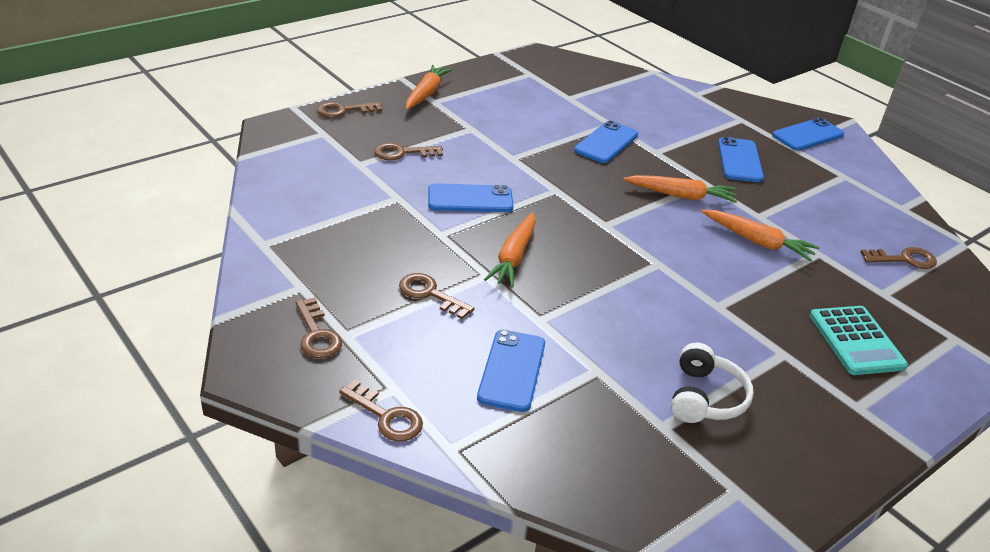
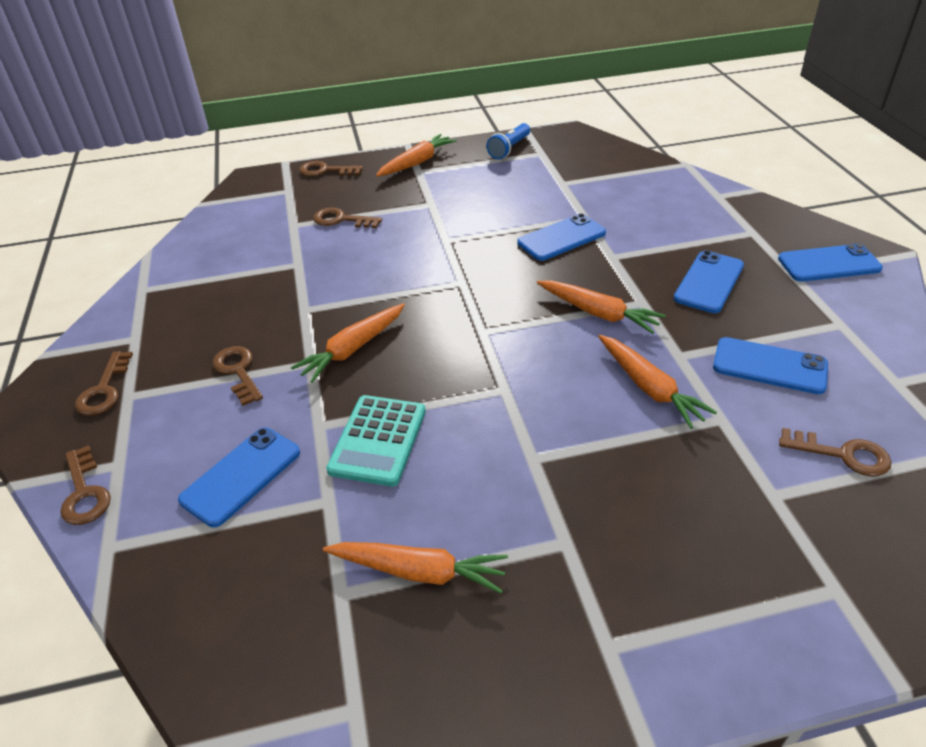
camera: 30 degrees right, 5 degrees up
blue phone [428,183,514,212] -> blue phone moved to [713,337,828,394]
white headphones [671,343,754,423] -> orange carrot [323,542,508,594]
turquoise calculator [810,306,908,375] -> turquoise calculator moved to [326,395,426,487]
none -> blue flashlight [486,123,530,159]

